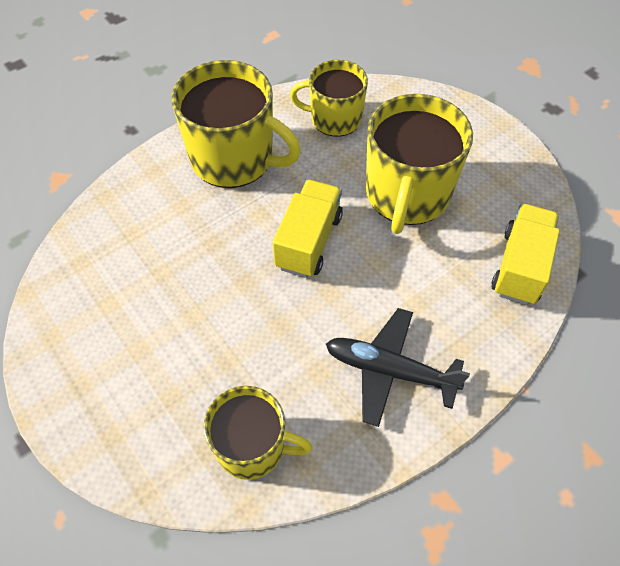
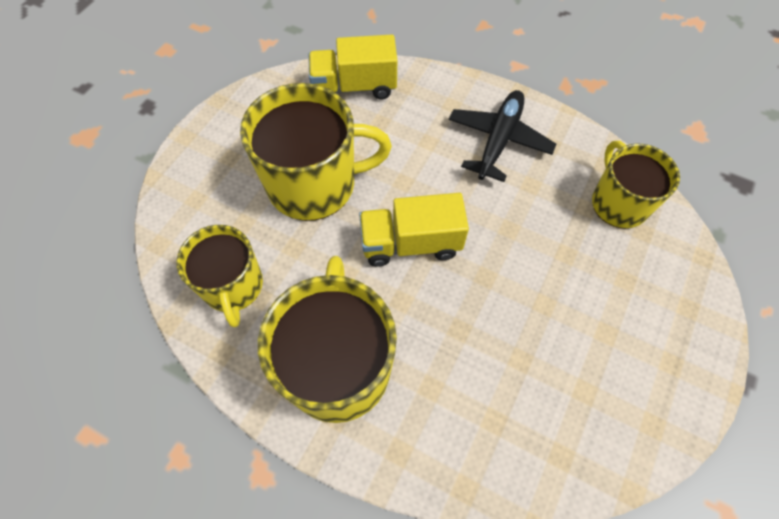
camera: 115 degrees left, 5 degrees up
black plane [326,308,470,427] -> black plane turned 150 degrees counterclockwise [449,90,556,182]

